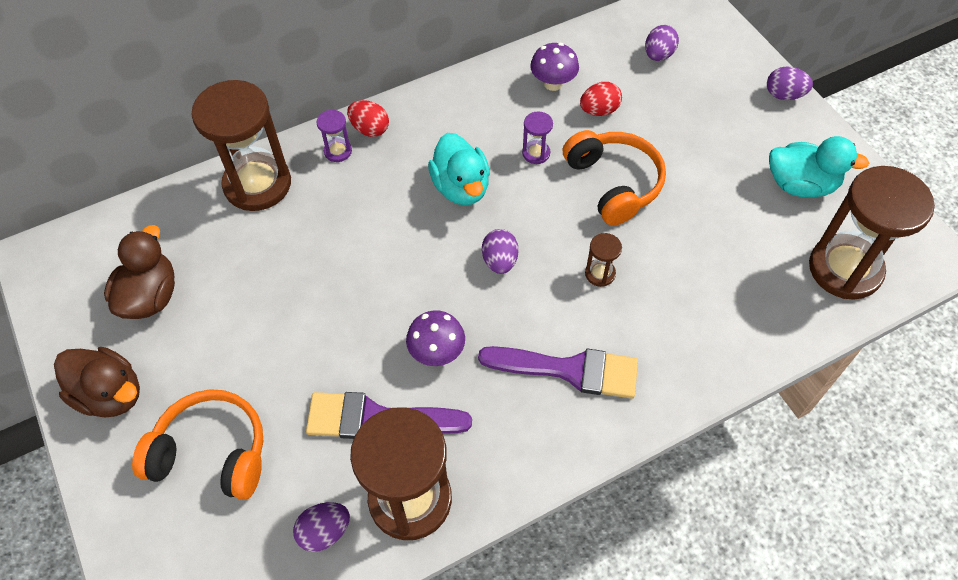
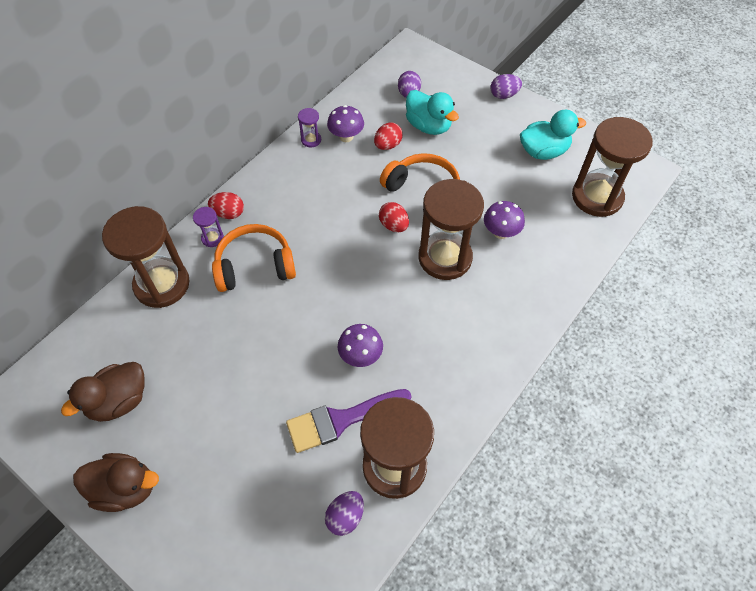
camera: 25 degrees left, 0 degrees up
brown duck [104,225,175,319] -> brown duck turned 120 degrees counterclockwise [61,362,145,422]
orange headphones [132,389,263,500] -> orange headphones moved to [212,224,296,292]
turquoise duck [428,133,490,205] -> turquoise duck moved to [406,90,459,135]
purple brush [478,346,638,399] -> none
purple egg [482,229,519,274] -> none
purple hourglass [522,111,553,164] -> purple hourglass moved to [298,108,321,148]
brown hourglass [585,233,622,287] -> brown hourglass [418,179,484,280], size x2.37
none -> red egg [379,202,409,232]
none -> purple mushroom [484,201,525,239]

